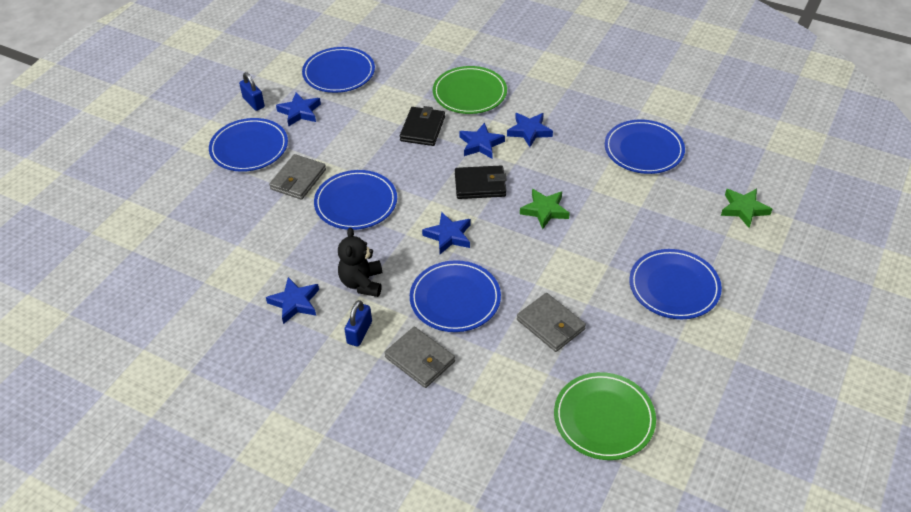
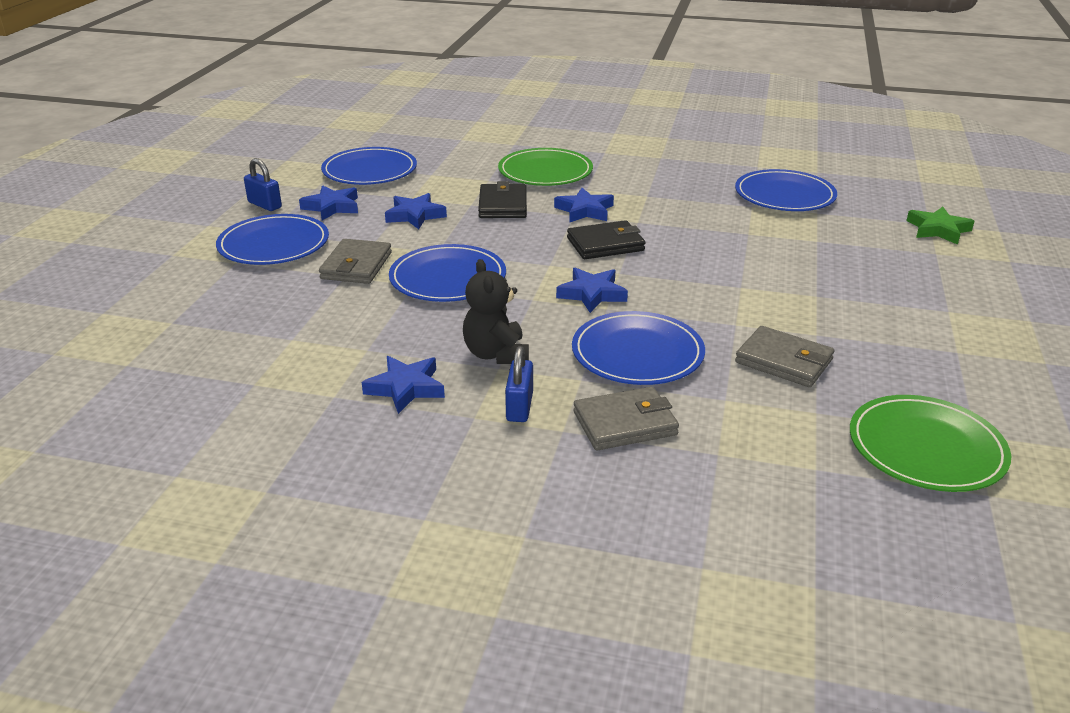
camera: 15 degrees left, 15 degrees down
grey wallet [384,327,455,388] -> grey wallet turned 45 degrees counterclockwise [573,387,679,450]
blue star [507,113,553,147] -> blue star moved to [385,193,447,229]
green star [520,189,570,229] -> none
blue plate [629,249,722,319] -> none

